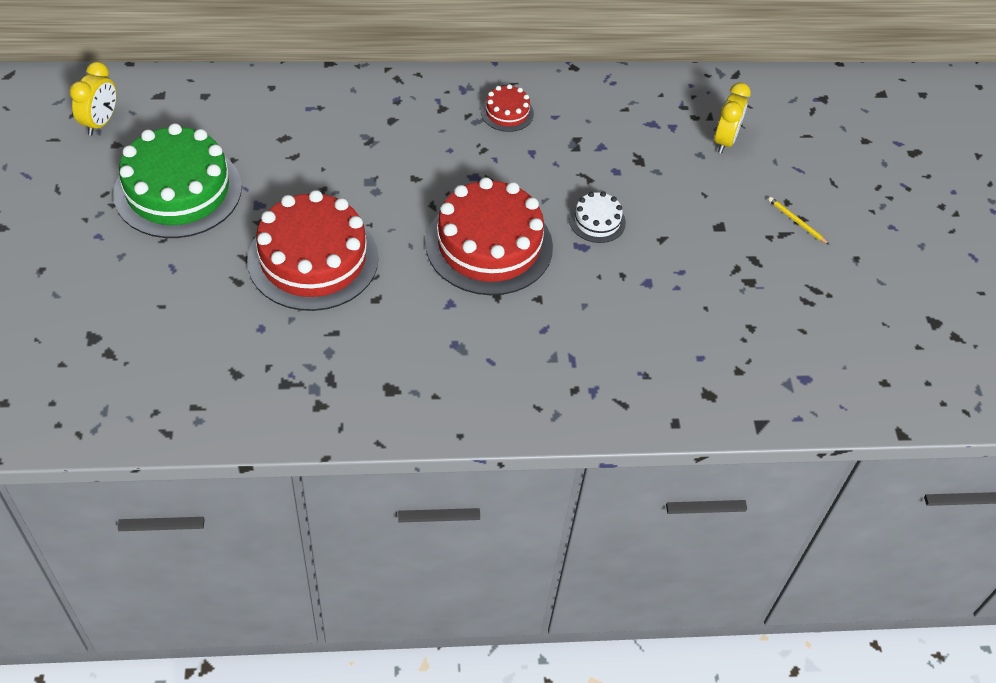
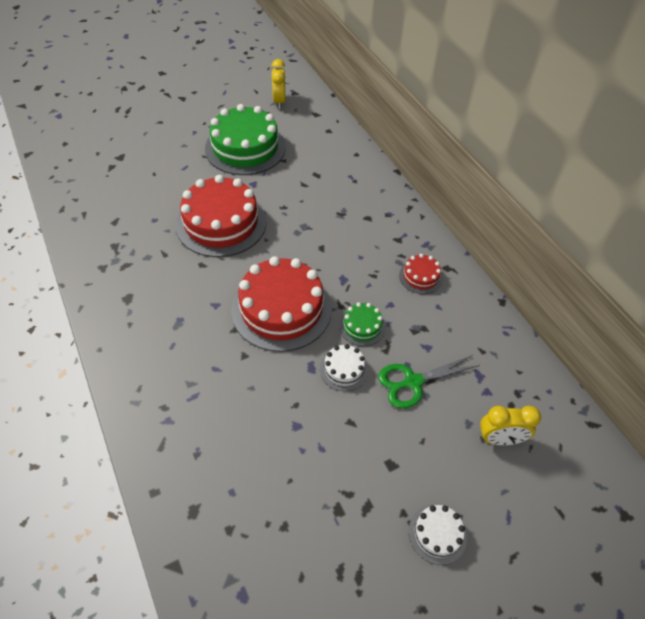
camera: 70 degrees right, 0 degrees up
yellow clock [69,62,116,135] -> yellow clock turned 90 degrees clockwise [271,59,286,109]
yellow pencil [768,197,829,245] -> white cake [409,504,467,565]
none -> green cake [339,302,386,346]
none -> green scissors [378,355,480,409]

